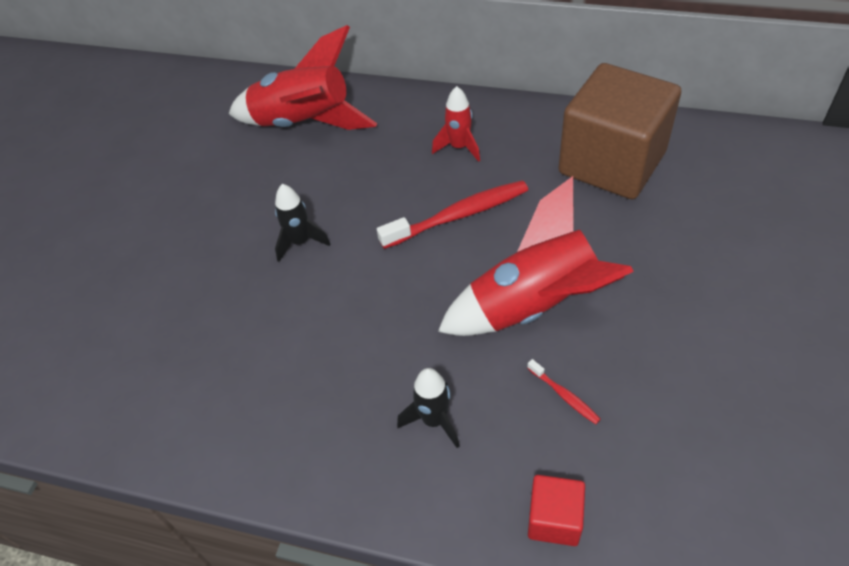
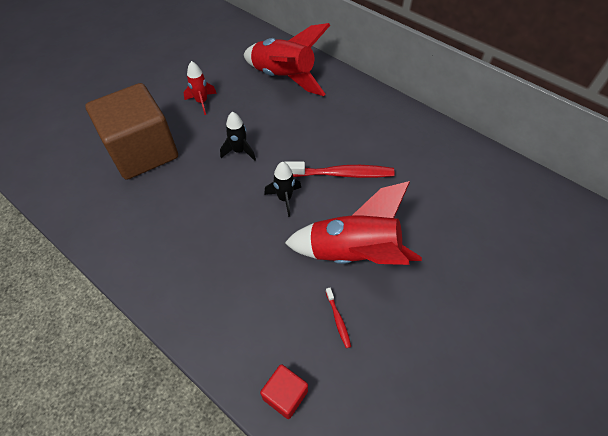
camera: 20 degrees right, 5 degrees up
black rocket [397,368,459,448] -> black rocket moved to [264,162,301,217]
red rocket [432,86,480,162] -> red rocket moved to [183,61,217,115]
brown cube [559,63,681,199] -> brown cube moved to [85,83,178,180]

